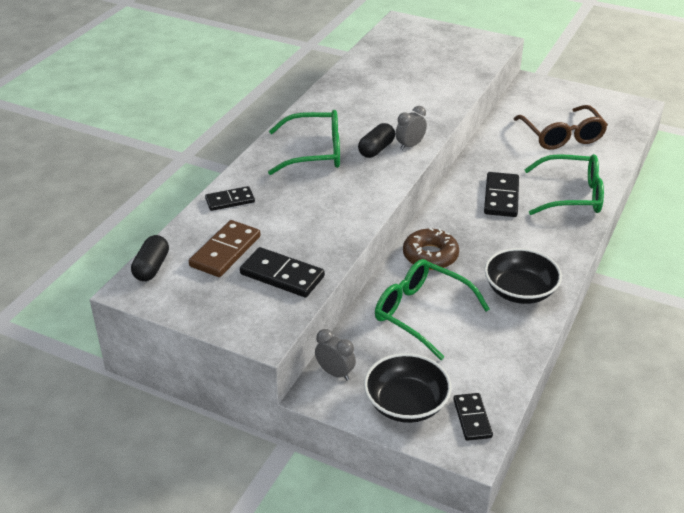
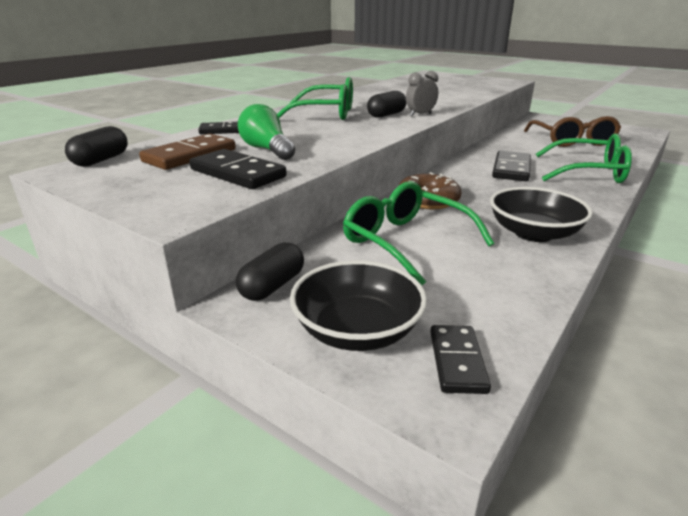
camera: 10 degrees right, 10 degrees down
grey clock [315,329,356,381] -> black capsule [236,242,304,301]
none -> green light bulb [238,104,295,160]

